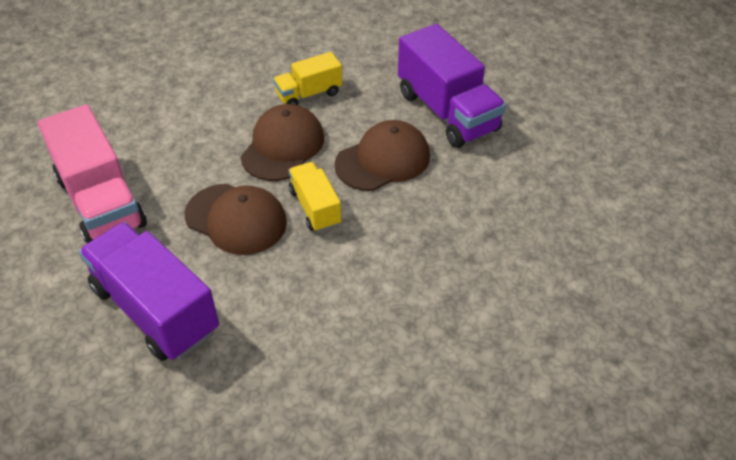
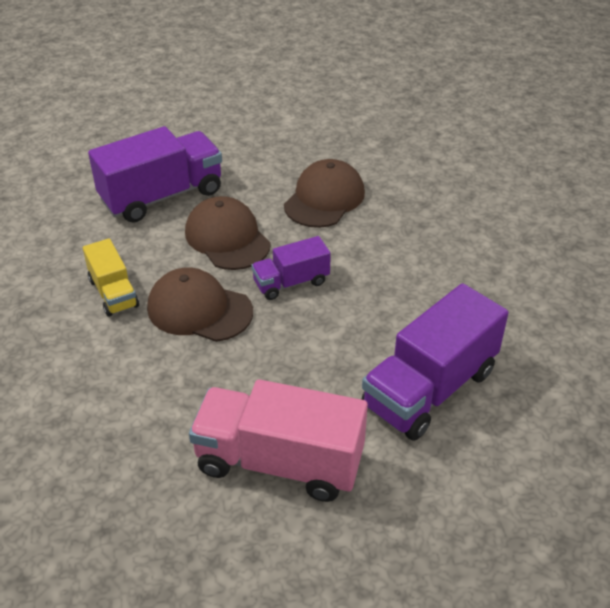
camera: 90 degrees left, 5 degrees down
pink truck [38,104,147,243] -> pink truck turned 135 degrees counterclockwise [189,379,368,502]
brown cap [185,184,287,255] -> brown cap moved to [284,159,365,228]
yellow truck [289,162,341,232] -> purple truck [251,236,331,300]

